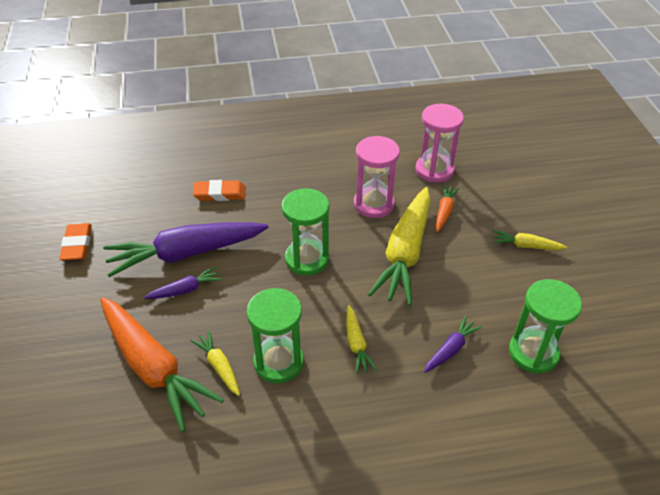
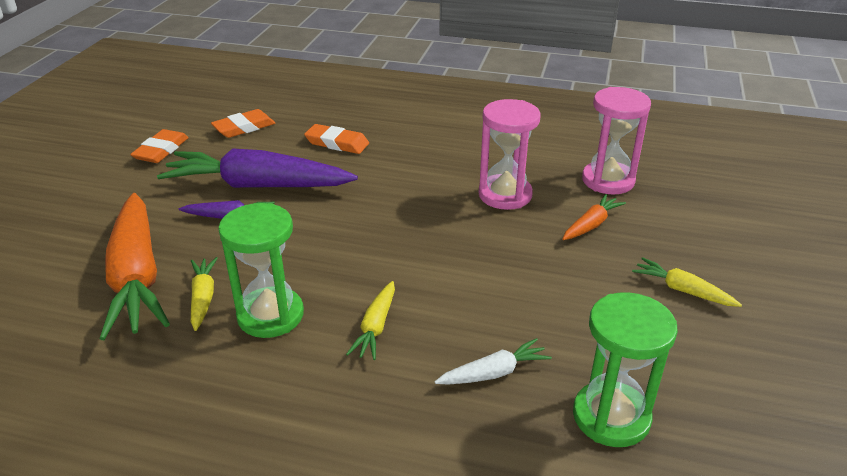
camera: 25 degrees right, 10 degrees down
green hourglass [282,188,329,275] -> none
yellow carrot [368,187,431,306] -> none
purple carrot [424,316,482,373] -> white carrot [435,338,552,385]
none -> orange eraser [211,109,275,138]

